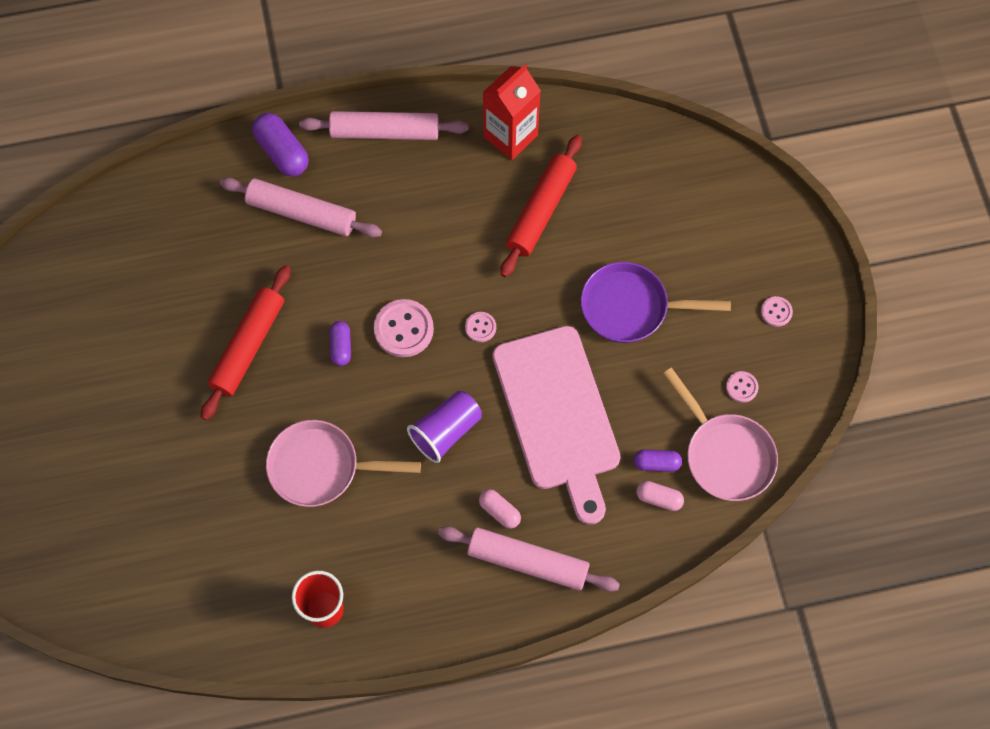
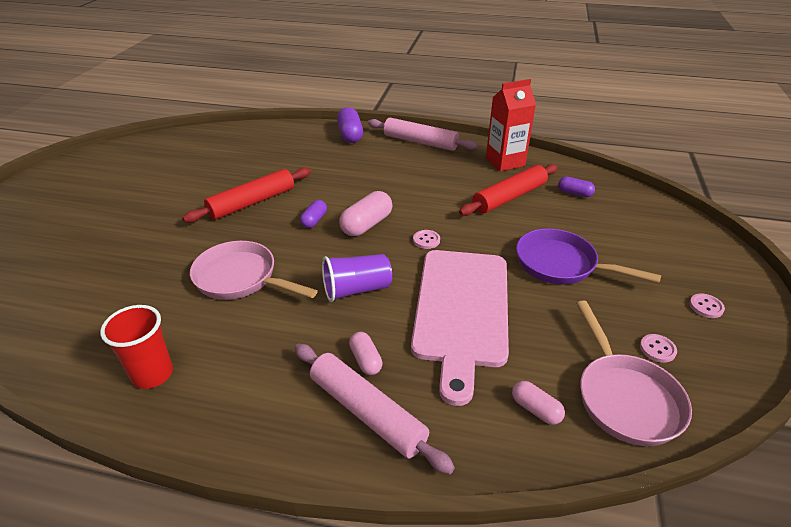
camera: 25 degrees right, 30 degrees down
pink rolling pin [220,177,382,237] -> none
pink button [374,299,434,357] -> pink capsule [339,191,392,236]
purple capsule [634,449,682,472] -> purple capsule moved to [558,177,595,197]

